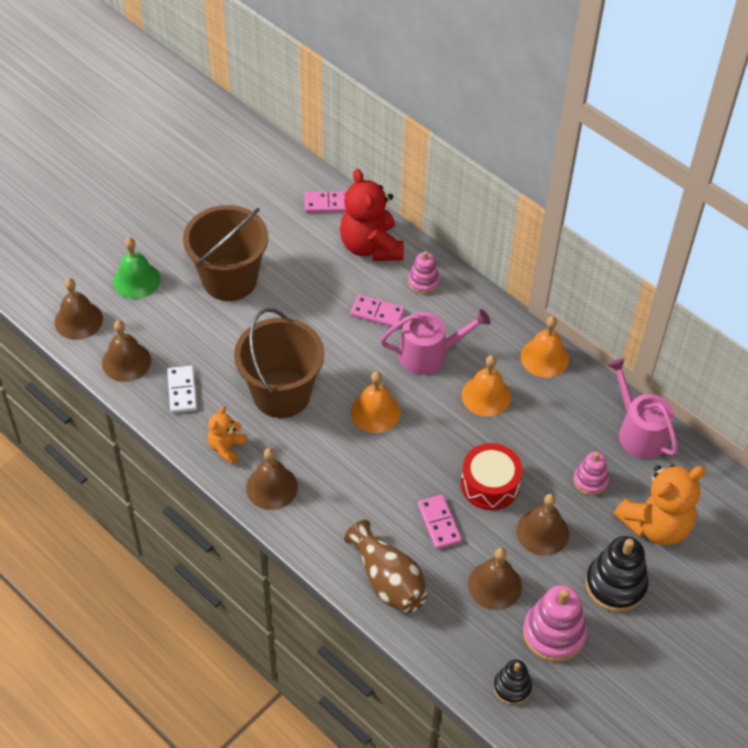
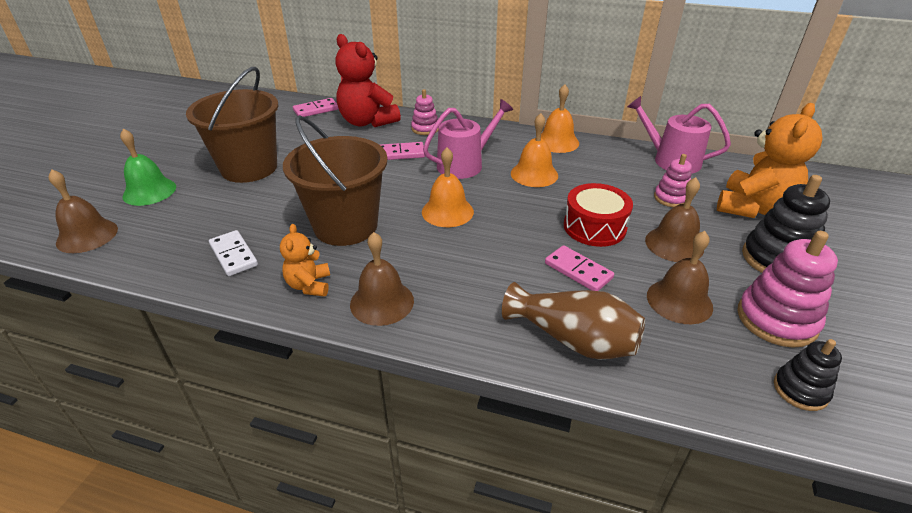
camera: 25 degrees left, 15 degrees down
brown bell [102,320,151,382] -> none

